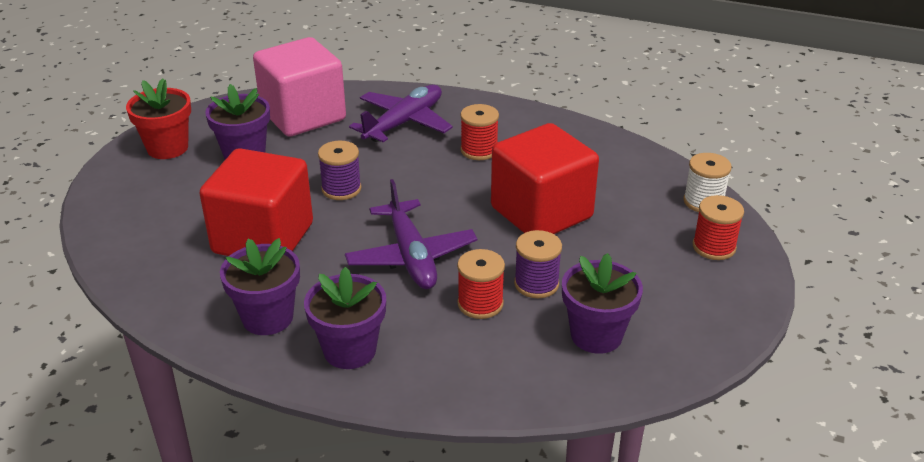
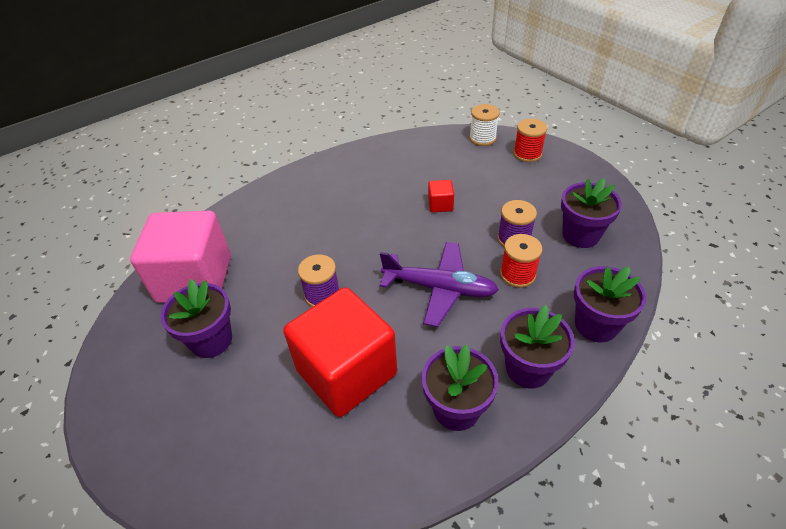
camera: 55 degrees left, 10 degrees up
red flower pot [126,78,191,159] -> none
purple plane [349,85,453,142] -> none
red spool [460,104,499,160] -> none
red cube [491,123,599,234] -> red cube [428,180,454,212], size x0.40
none -> purple flower pot [574,266,646,342]

